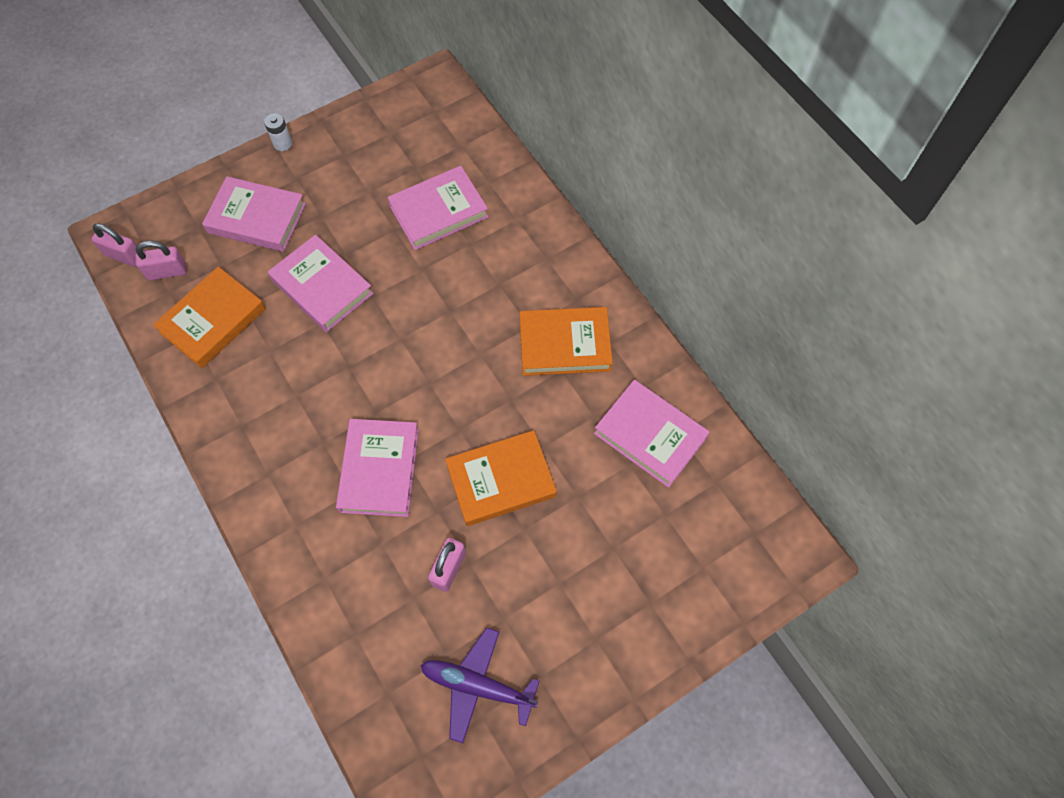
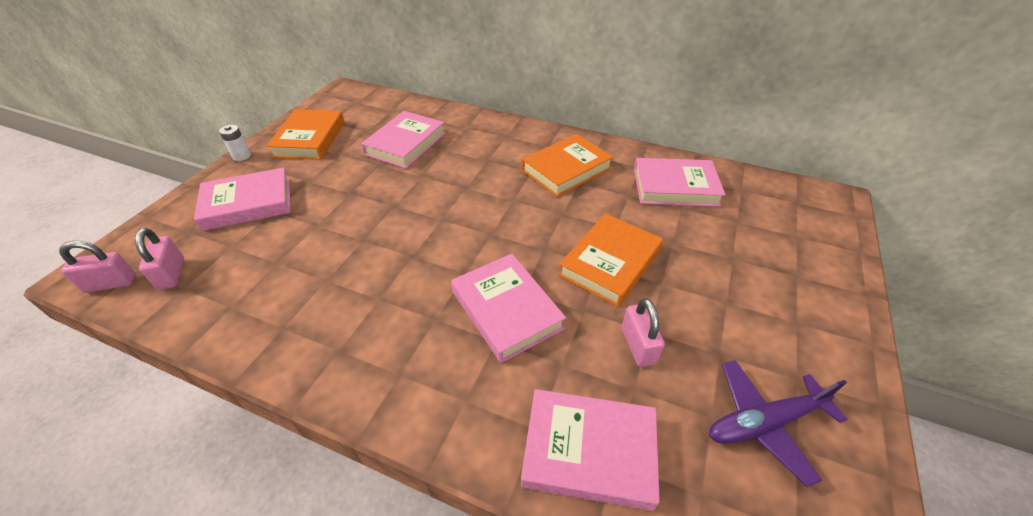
camera: 35 degrees left, 20 degrees down
pink padlock [136,241,186,280] -> pink padlock turned 60 degrees counterclockwise [135,228,184,290]
orange book [153,267,266,368] -> orange book moved to [266,109,345,160]
pink book [268,235,374,332] -> pink book moved to [521,389,660,511]

